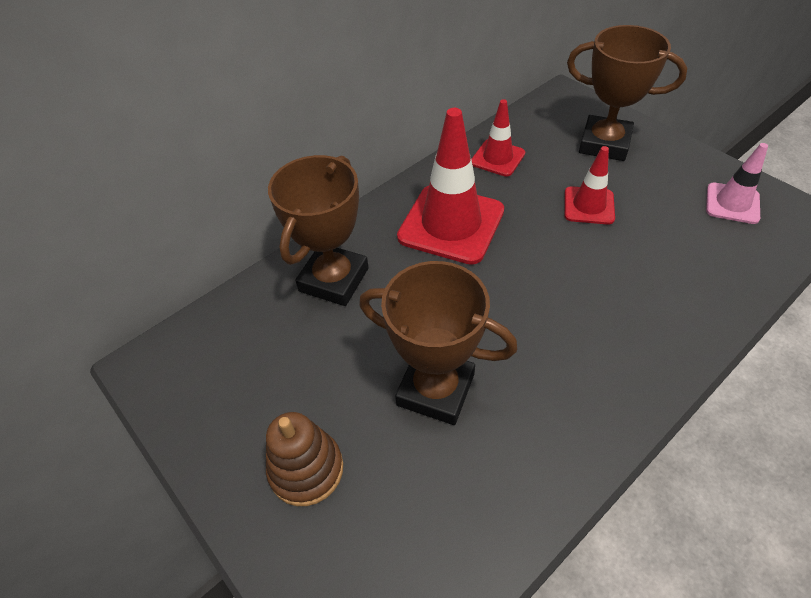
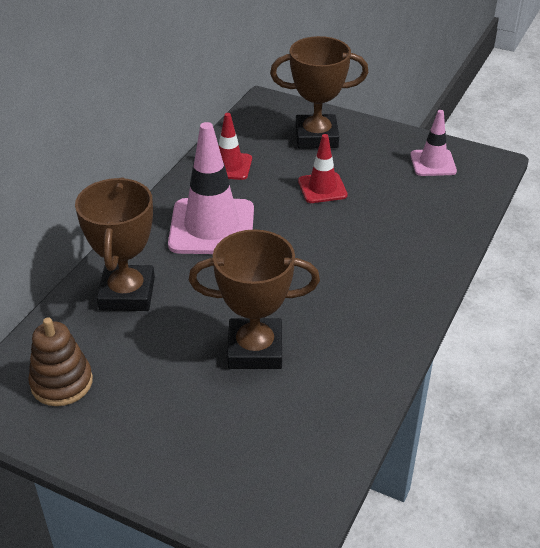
camera: 25 degrees left, 10 degrees down
brown stacking toy [266,412,343,506] -> brown stacking toy moved to [28,317,93,406]
red traffic cone [397,108,504,265] -> pink traffic cone [168,122,254,254]

